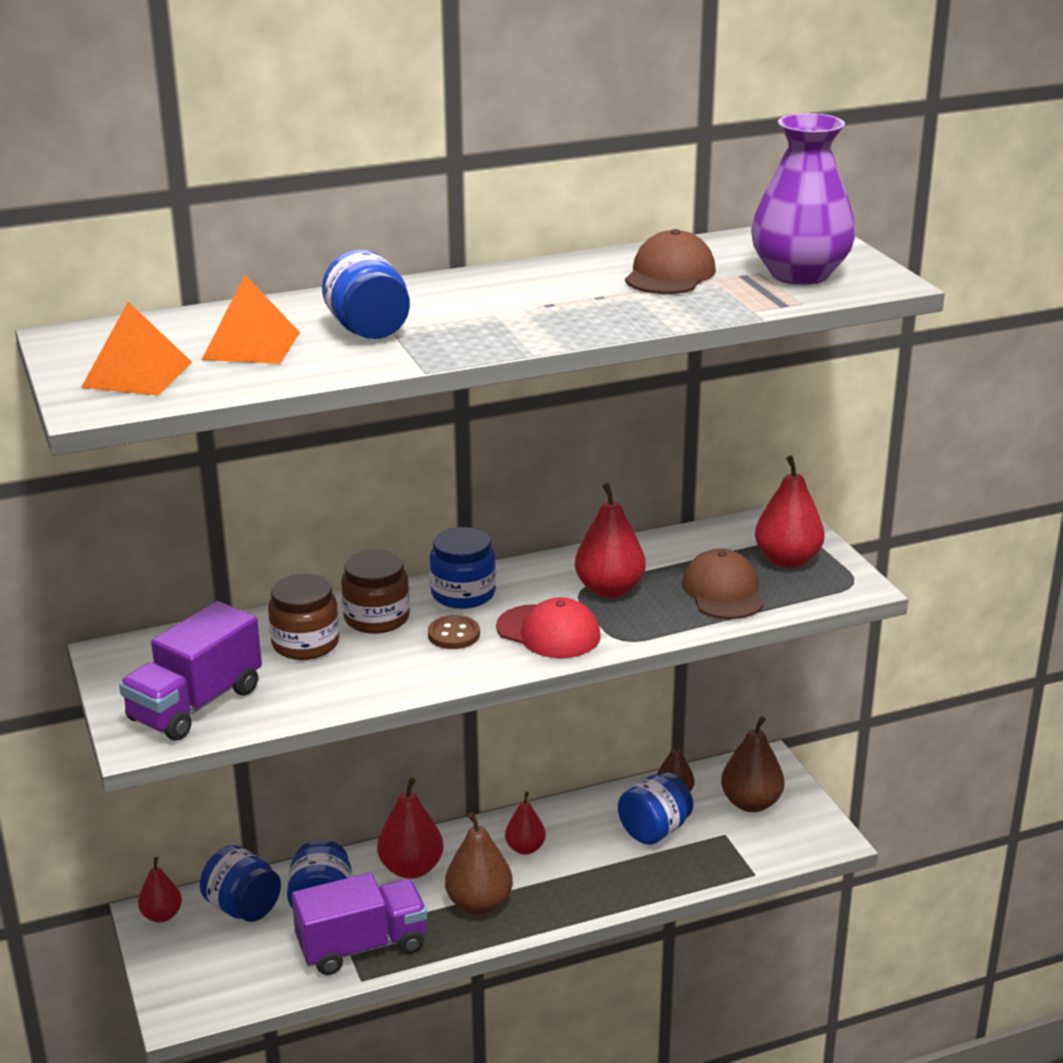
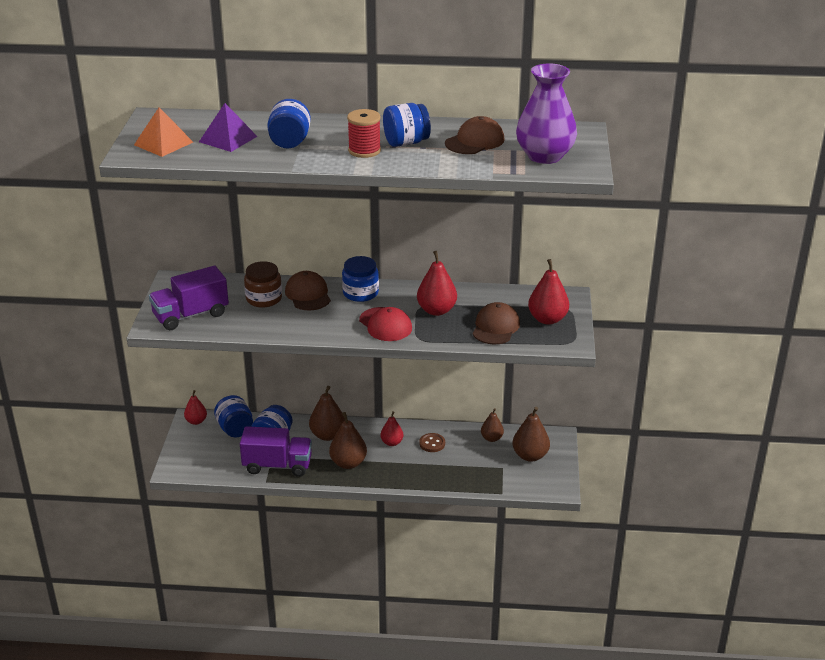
camera: 25 degrees right, 5 degrees up
orange pyramid [202,275,300,364] -> purple pyramid [199,103,258,152]
brown jar [341,550,410,634] -> brown cap [285,271,331,310]
red pear [377,777,443,879] -> brown pear [309,386,345,441]
brown button [428,615,480,649] -> brown button moved to [419,433,445,452]
blue jar [618,772,693,845] -> blue jar moved to [383,103,431,147]
none -> red spool [347,109,381,158]

